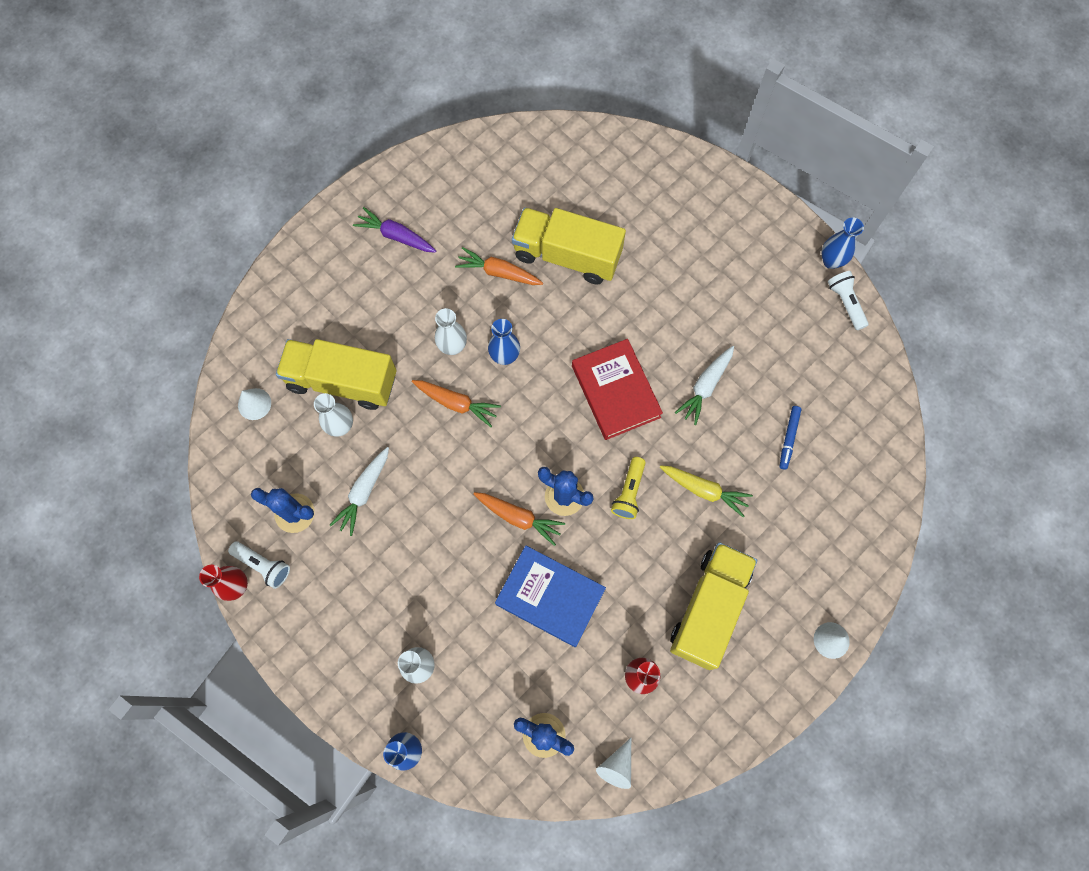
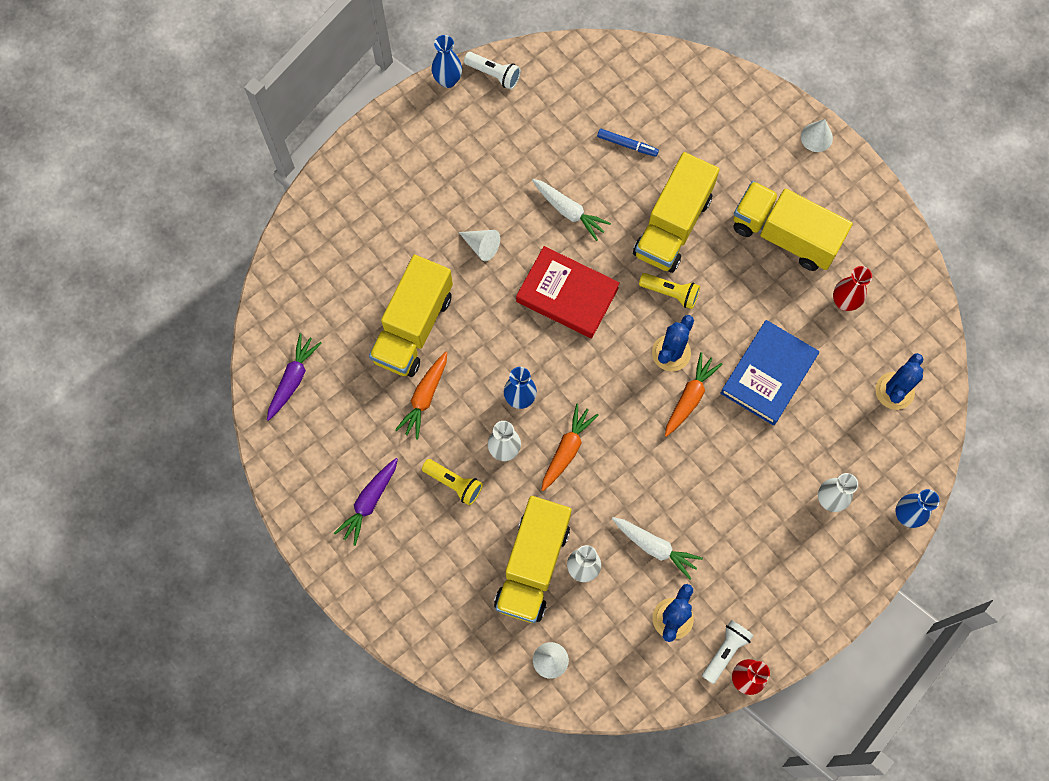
camera: 85 degrees left, 0 degrees up
red book [572,339,663,440] -> red book turned 45 degrees clockwise [516,246,620,338]
white cone [596,738,631,789] -> white cone moved to [459,230,500,261]
yellow carrot [660,465,753,517] -> yellow truck [633,152,720,273]
white flashlight [828,271,869,330] -> white flashlight turned 135 degrees counterclockwise [464,52,521,90]
none -> purple carrot [267,333,322,421]
none -> yellow flashlight [422,459,483,506]

